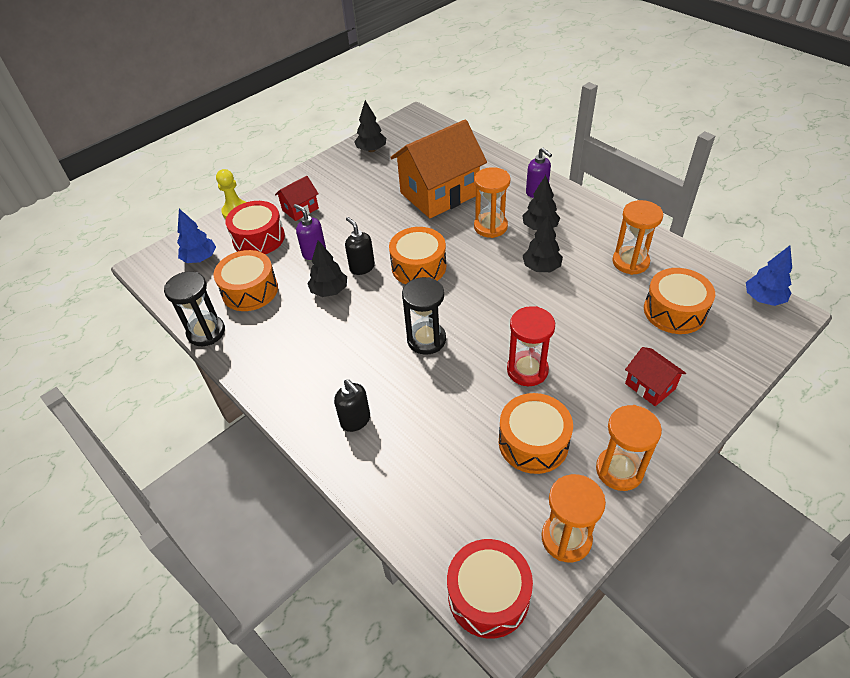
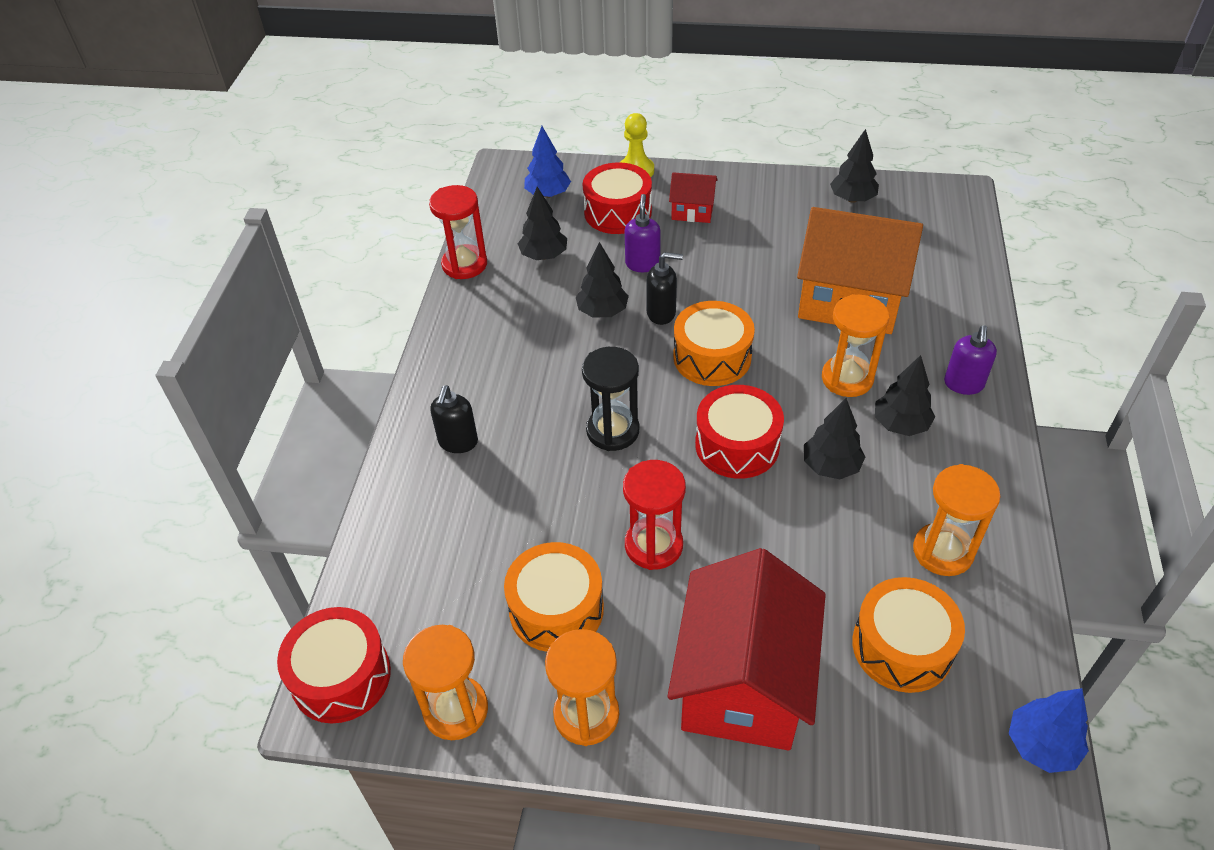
camera: 50 degrees right, 0 degrees up
black hourglass [164,271,225,346] -> red hourglass [429,185,487,279]
orange drum [214,250,278,311] -> black tree [518,187,567,260]
black soap dispenser [345,217,375,275] -> black soap dispenser turned 75 degrees clockwise [646,252,683,325]
red house [625,347,686,406] -> red house [667,548,826,751], size x2.16
none -> red drum [695,385,784,479]

